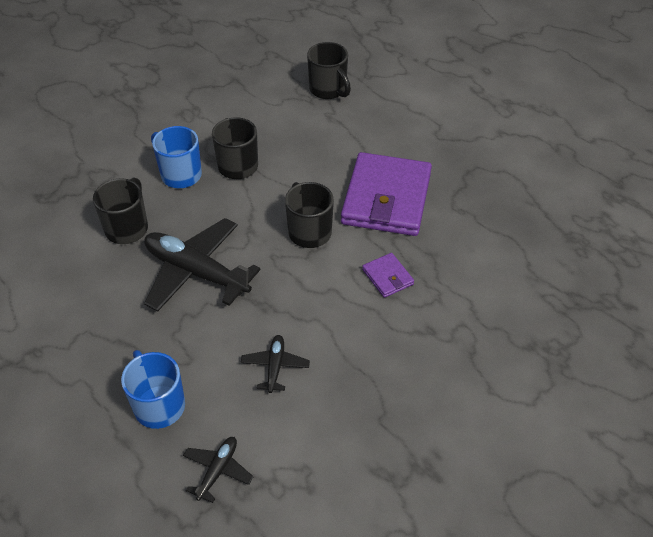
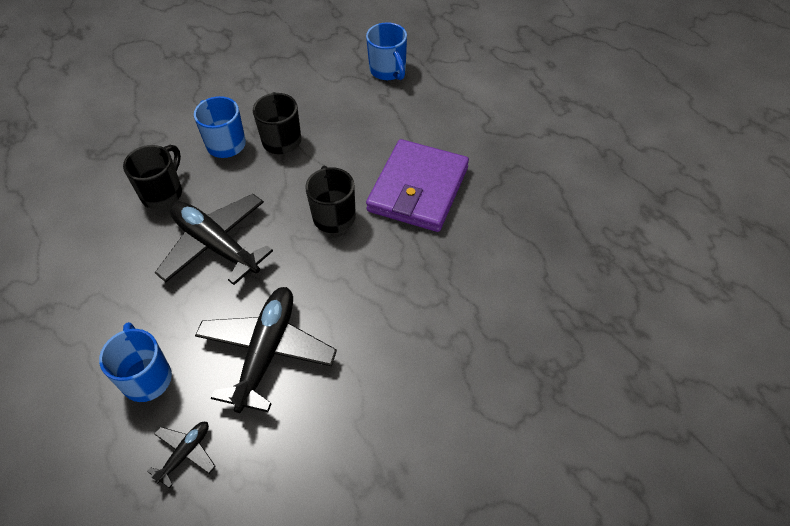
camera: 10 degrees right, 5 degrees up
black plane [241,335,310,393] -> black plane [195,287,337,413], size x2.08
black mug [307,42,351,99] -> blue mug [366,22,407,80]
purple wallet [362,253,414,298] -> none

